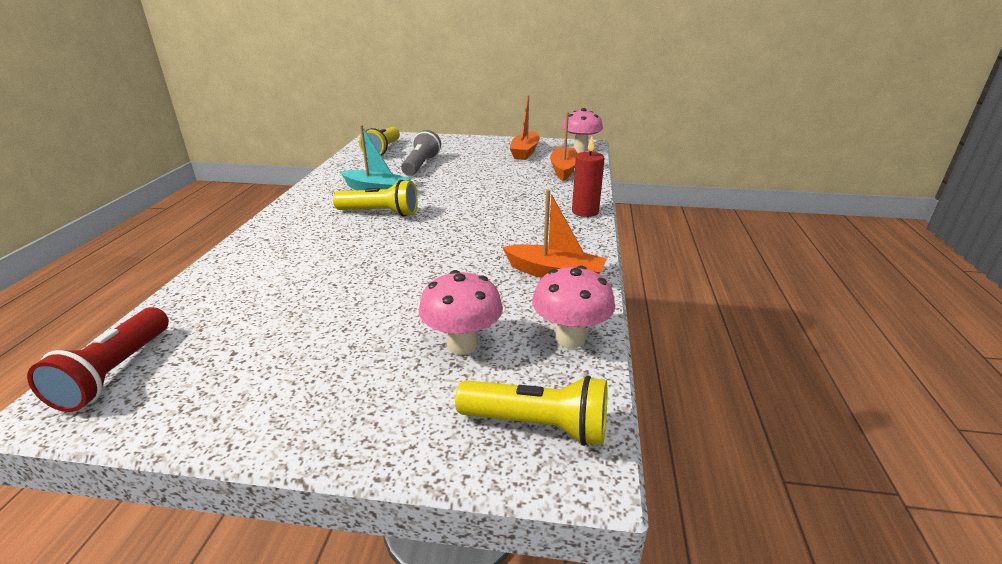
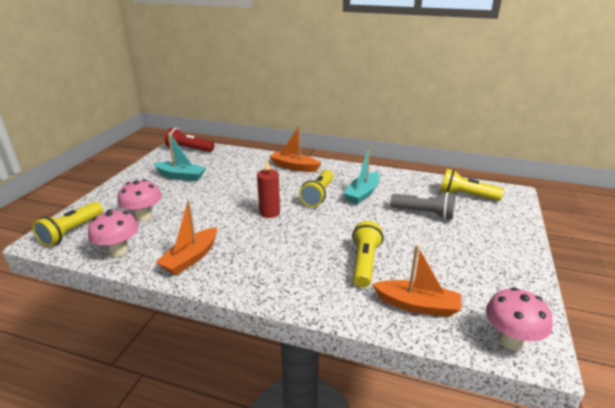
camera: 100 degrees right, 0 degrees up
orange boat [510,95,540,160] -> orange boat moved to [269,125,321,172]
red candle [572,137,605,217] -> red candle moved to [257,160,280,218]
none -> turquoise boat [153,132,206,181]
none -> yellow flashlight [352,221,383,288]

